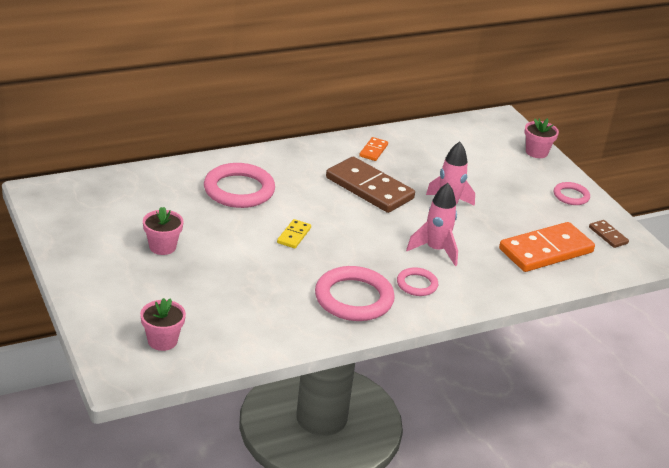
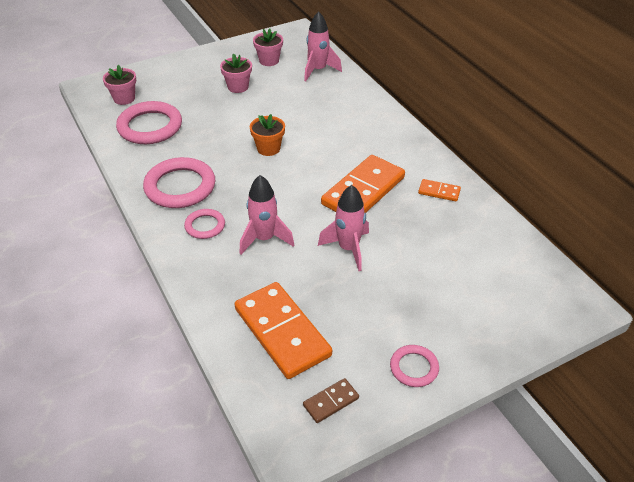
camera: 90 degrees right, 10 degrees up
pink ring [204,163,275,208] -> pink ring moved to [116,101,182,144]
yellow domino [277,219,311,248] -> orange flower pot [250,114,285,156]
brown domino [326,157,415,213] -> orange domino [321,155,405,213]
pink flower pot [524,118,559,158] -> pink flower pot moved to [253,29,283,66]
none -> pink rocket [304,11,342,82]

